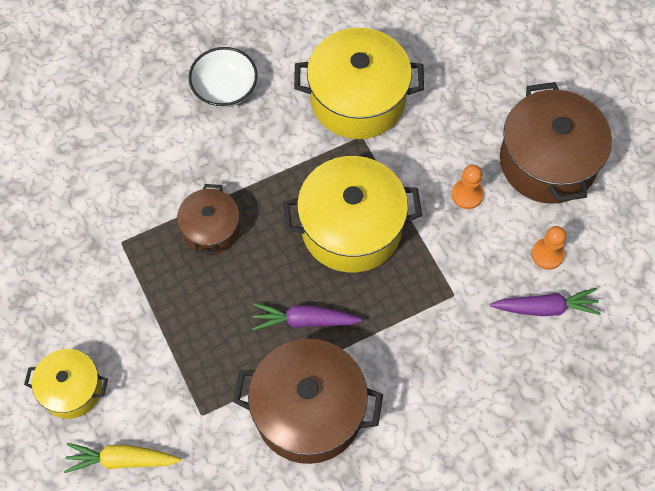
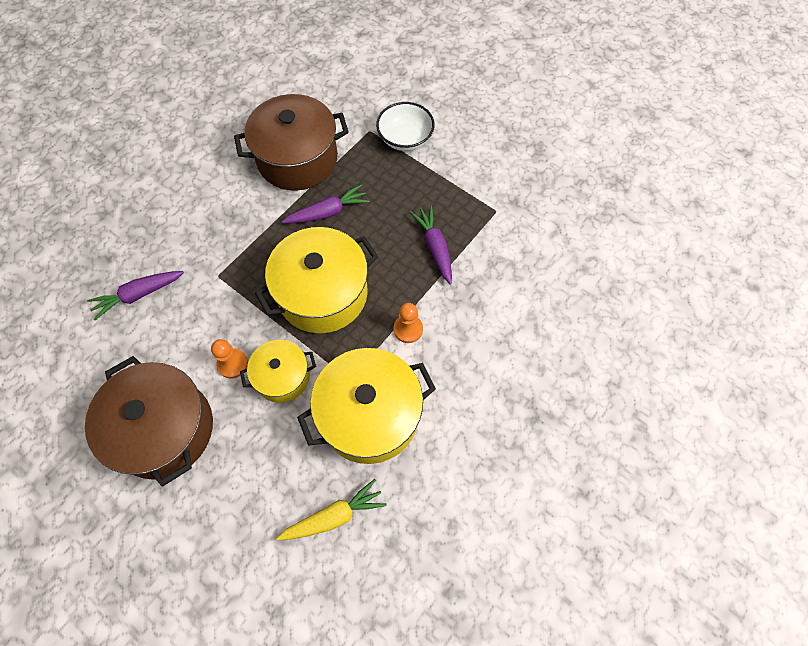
camera: 155 degrees right, 0 degrees up
yellow pot [24,349,108,419] -> yellow pot moved to [240,340,316,403]
yellow carrot [64,443,181,473] -> yellow carrot moved to [276,479,386,540]
brown pot [177,184,240,254] -> purple carrot [410,205,452,284]
white bowl [188,47,258,108] -> white bowl moved to [376,102,434,151]
orange pawn [531,226,566,270] -> orange pawn moved to [394,303,423,343]

